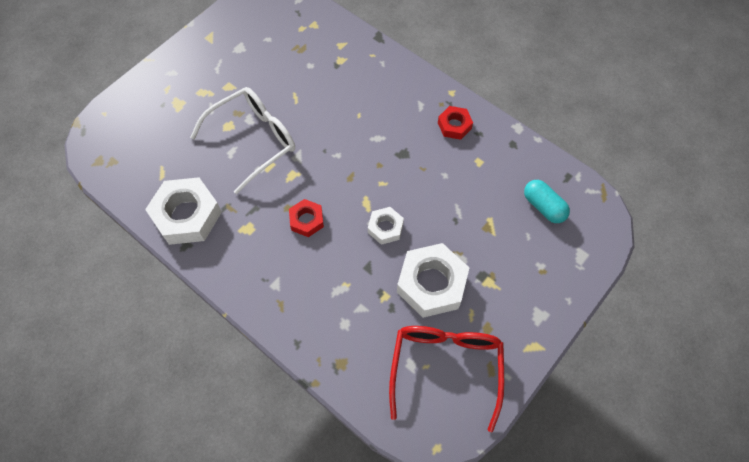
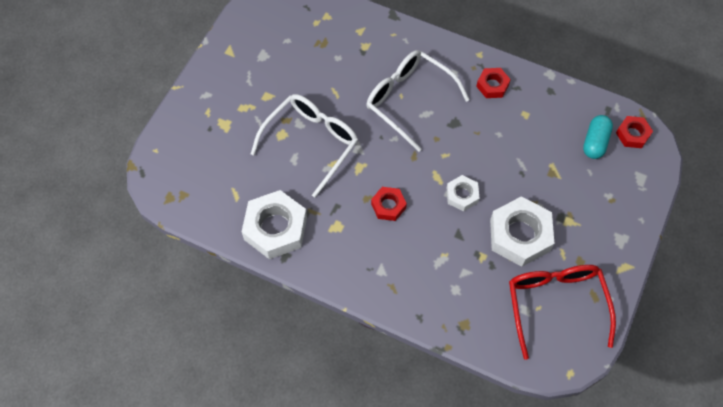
camera: 15 degrees left, 0 degrees up
turquoise capsule [524,180,570,223] -> turquoise capsule turned 75 degrees clockwise [583,115,613,159]
none -> white glasses [366,50,470,152]
none -> red nut [616,116,653,148]

